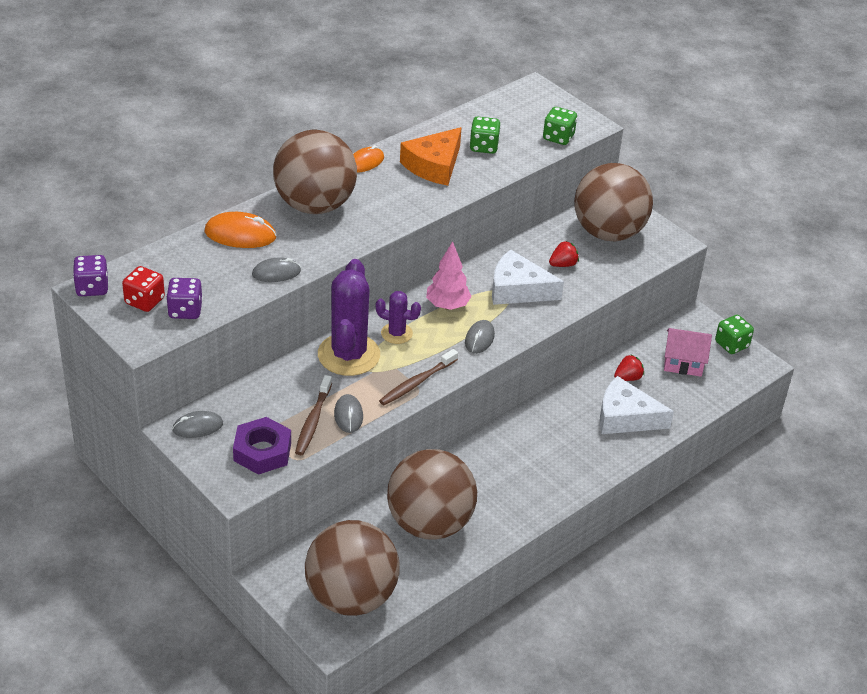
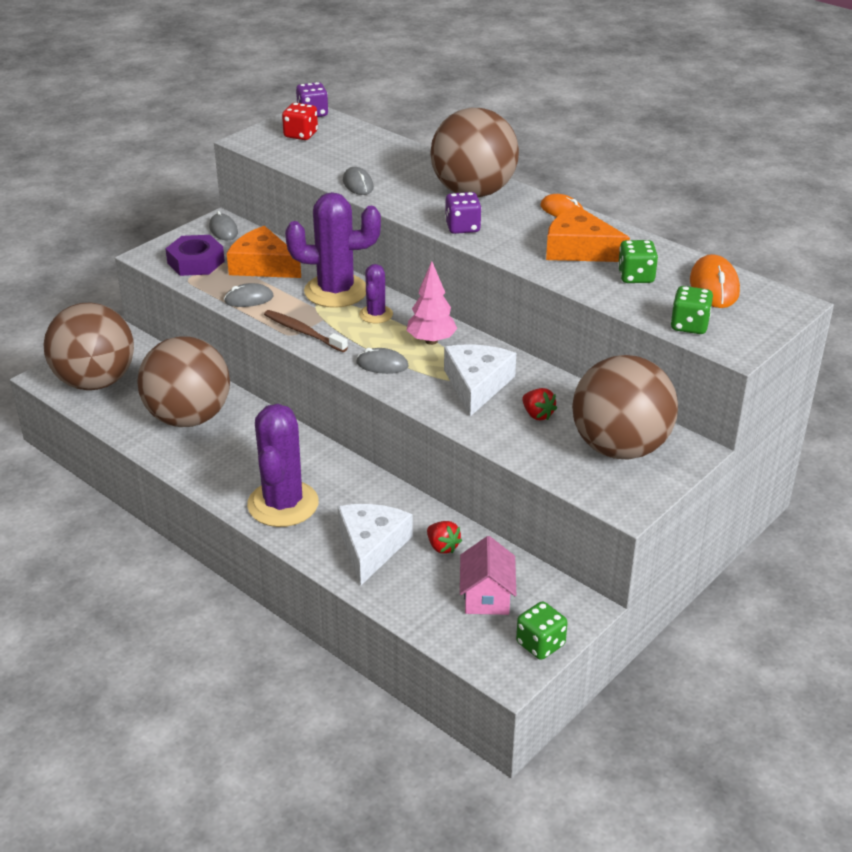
camera: 85 degrees right, 5 degrees down
purple dice [166,278,203,319] -> purple dice moved to [445,192,482,234]
orange mouse [205,212,277,248] -> orange mouse moved to [690,254,740,308]
brown toothbrush [295,375,332,455] -> none
none -> orange cheese [227,226,301,278]
none -> purple cactus [247,404,319,527]

